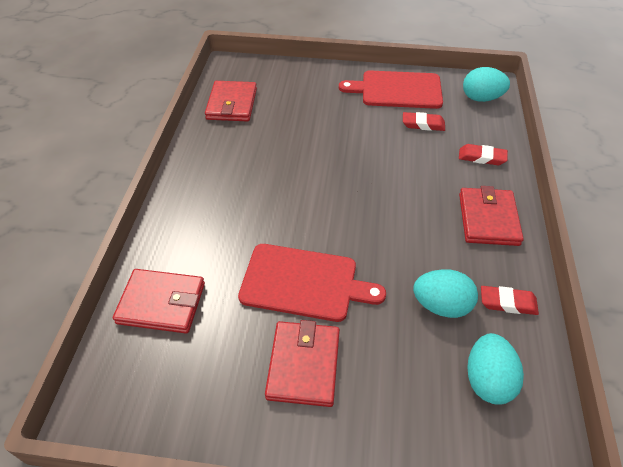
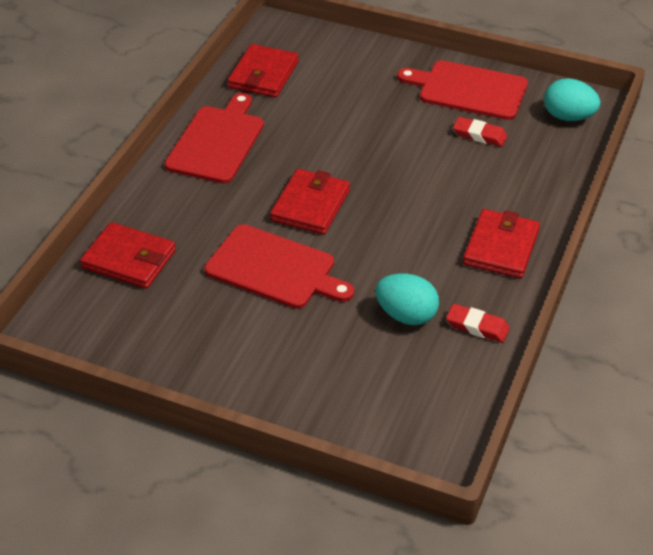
camera: 15 degrees right, 5 degrees down
red wallet [265,320,340,407] -> red wallet moved to [270,169,350,235]
red eraser [459,144,508,165] -> none
turquoise egg [467,333,524,405] -> none
none -> red cutting board [165,93,264,184]

